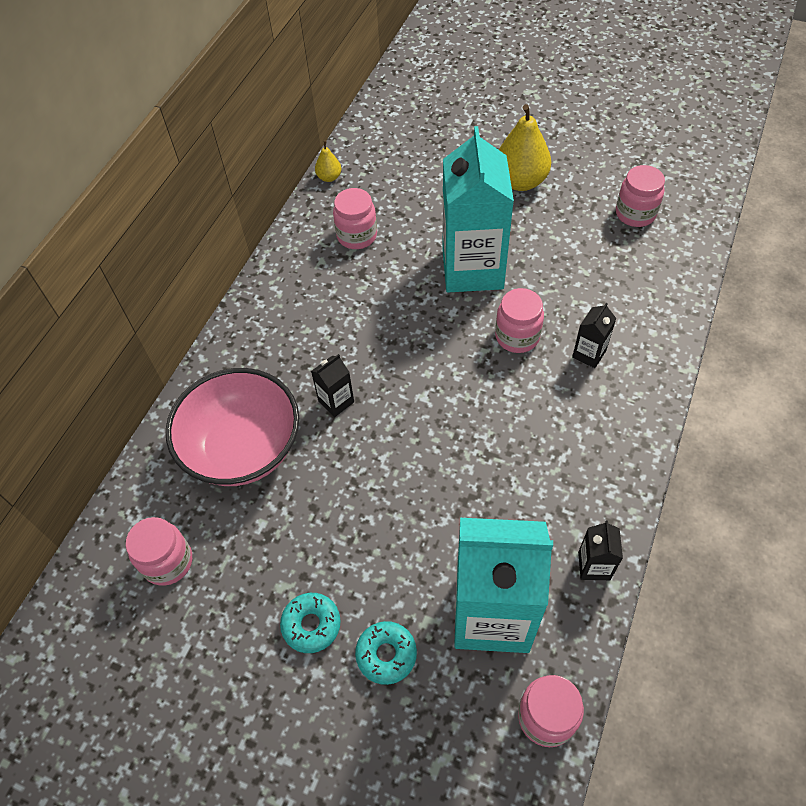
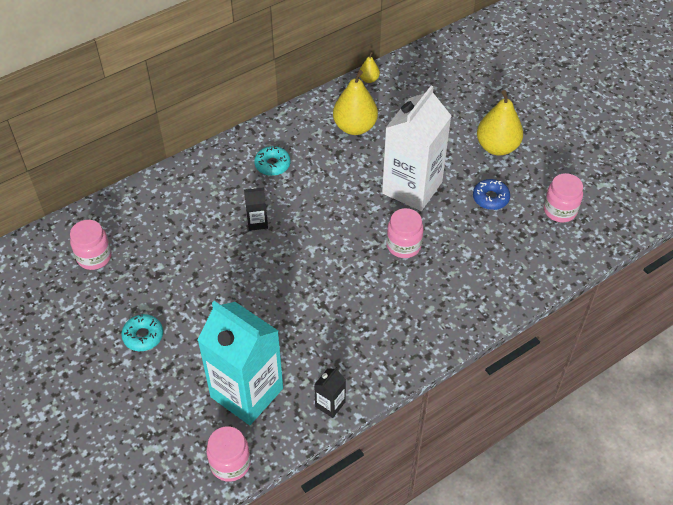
camera: 30 degrees right, 5 degrees down
pink bowl [166,368,299,486] -> none
pink jar [333,188,377,249] -> yellow pear [333,70,378,135]
turquoise donut [355,621,417,685] -> turquoise donut moved to [254,146,290,176]
turquoise carton [442,126,514,292] -> white carton [382,85,451,211]
black carton [572,302,616,368] -> none
none -> blue donut [473,179,510,210]

